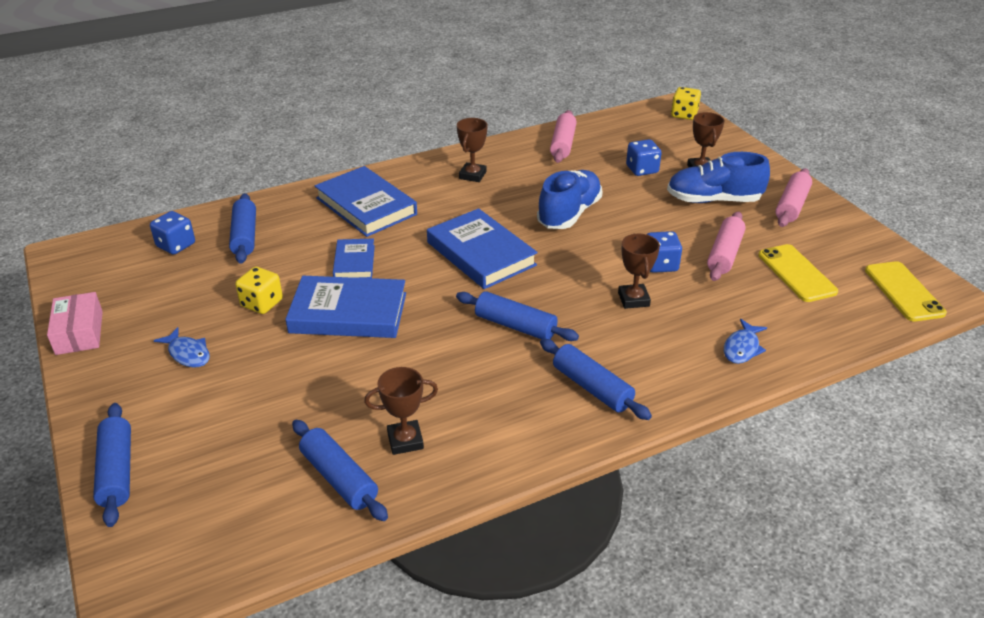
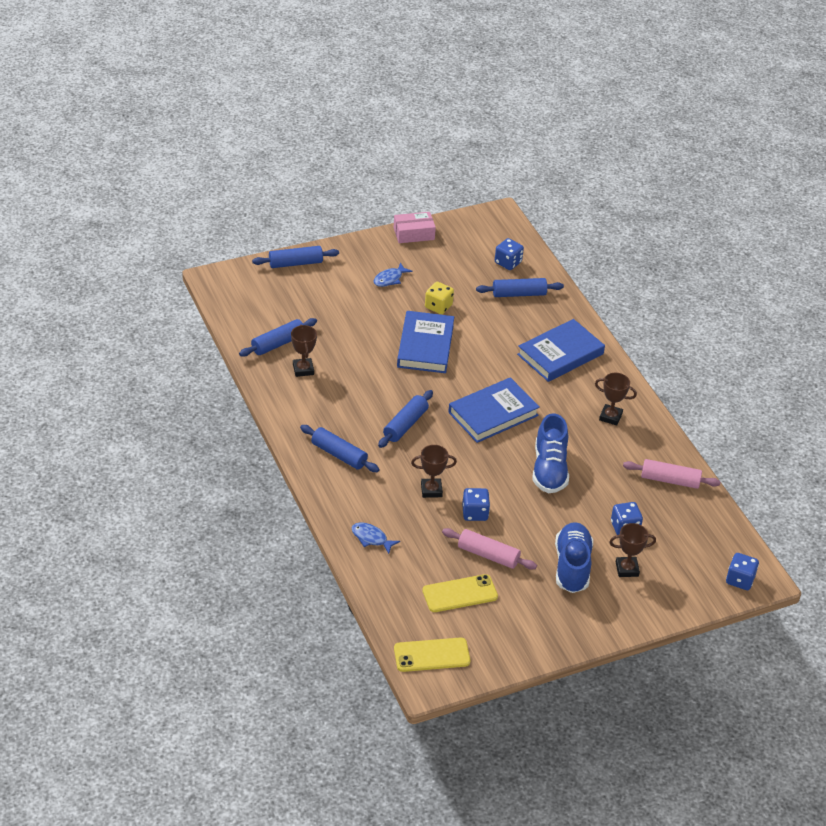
camera: 90 degrees right, 5 degrees up
blue book [333,238,375,278] -> none
blue shoe [537,170,602,229] -> blue shoe turned 60 degrees clockwise [532,413,569,493]
blue rolling pin [540,339,652,420] -> blue rolling pin turned 75 degrees clockwise [300,425,380,472]
yellow dice [671,87,701,120] -> blue dice [726,553,759,590]
pink rolling pin [775,168,812,227] -> none

